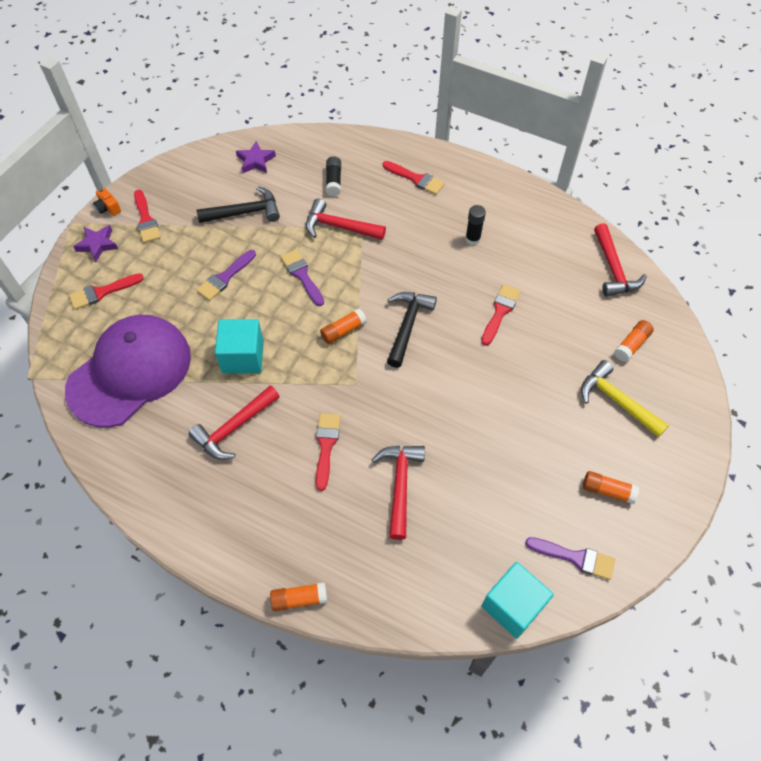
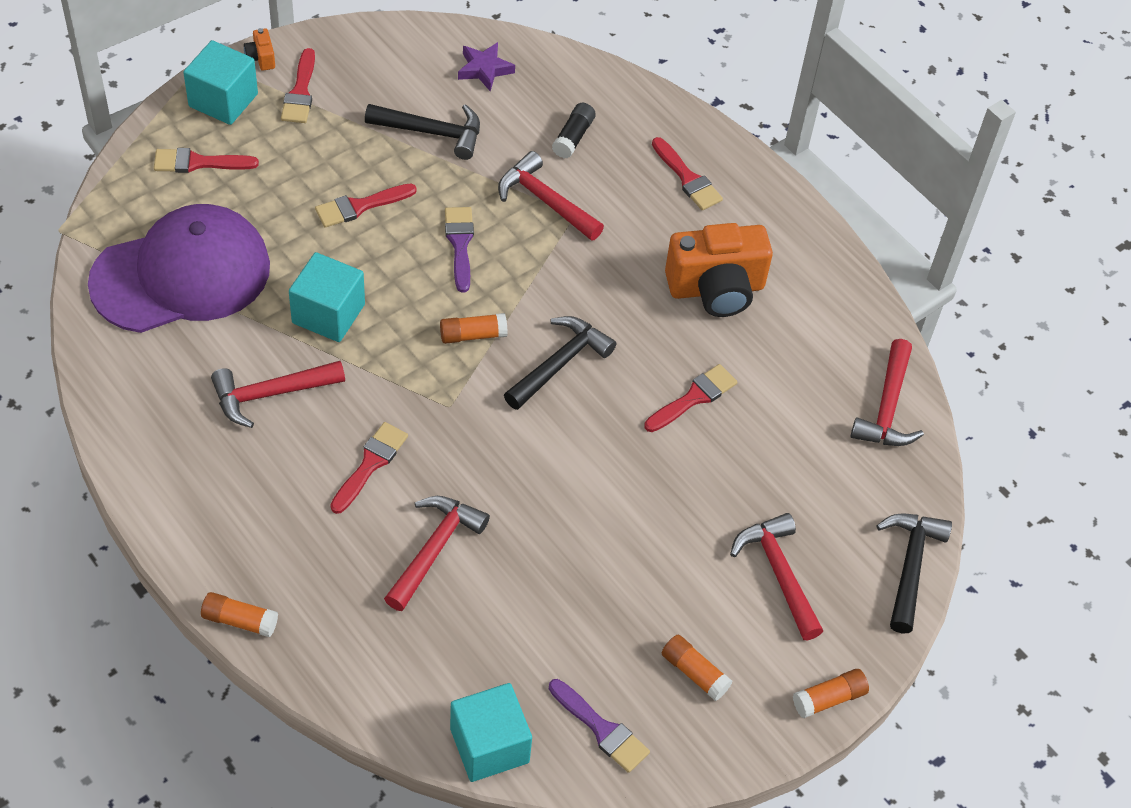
camera: 20 degrees right, 5 degrees down
purple star [73,225,118,262] -> turquoise cube [183,40,258,125]
purple brush [197,250,256,301] -> red brush [315,183,417,228]
black glue stick [465,205,486,245] -> orange camera [665,223,773,317]
yellow hammer [581,360,669,438] -> red hammer [730,513,823,640]
orange glue stick [614,320,654,362] -> orange glue stick moved to [793,669,869,718]
none -> black hammer [876,513,952,634]

